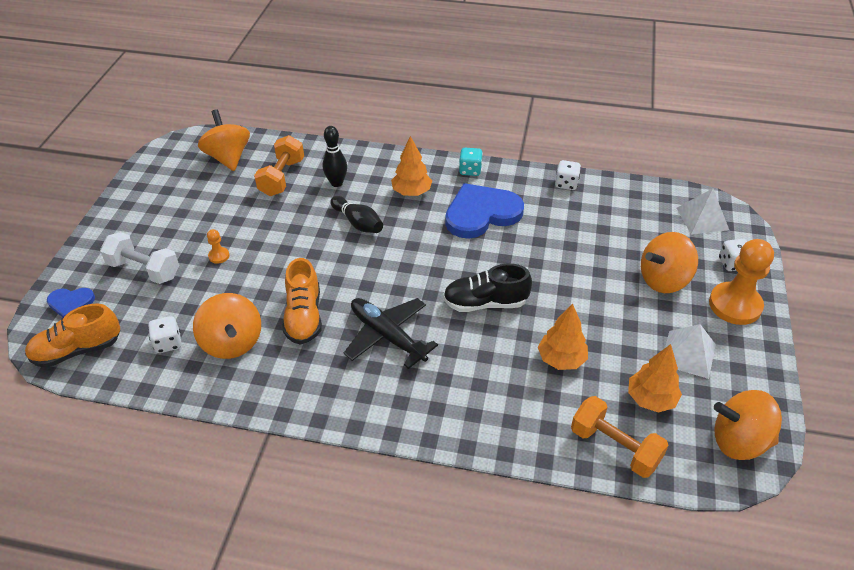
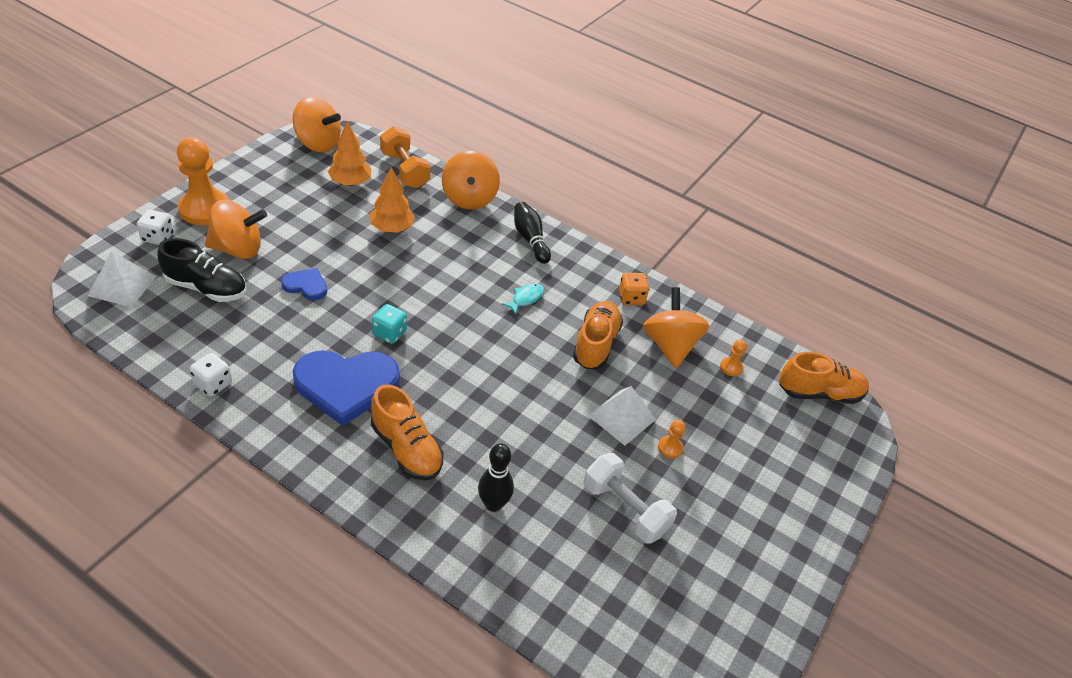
camera: 165 degrees left, 0 degrees up
blue heart [47,288,95,318] -> blue heart moved to [281,268,327,300]
white dumbbell [100,232,179,284] -> white dumbbell moved to [584,453,677,544]
white dice [148,316,181,353] -> orange pawn [720,340,747,376]
orange spinning top [198,109,250,171] -> orange spinning top moved to [442,151,500,210]
orange dumbbell [254,135,304,196] -> none
black bowling pin [331,196,383,233] -> black bowling pin moved to [514,202,551,264]
black plane [344,298,438,369] -> turquoise fish [501,283,544,315]
orange tree [391,136,432,196] -> orange shoe [371,384,443,481]
black shoe [443,264,532,312] -> black shoe moved to [157,238,247,302]
turquoise dice [459,148,483,176] -> turquoise dice moved to [372,304,407,344]
white pyramid [665,324,716,379] -> white pyramid moved to [588,386,656,446]
none -> orange dice [619,273,649,305]

